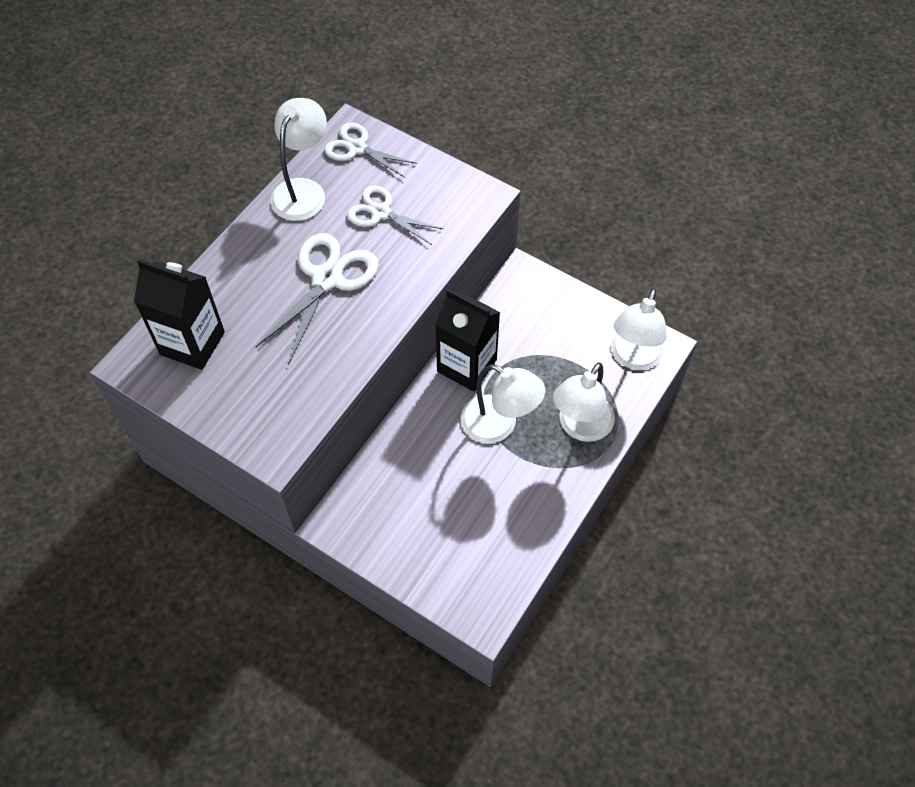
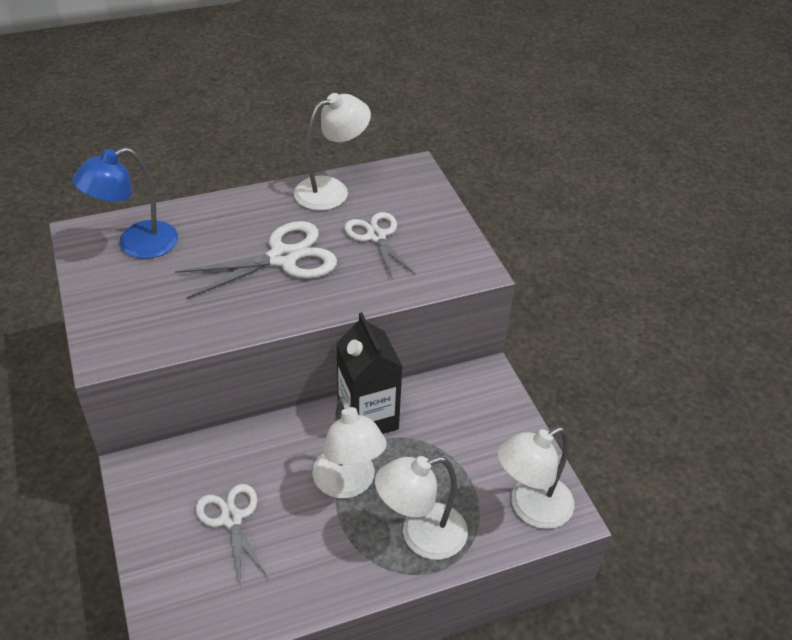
camera: 35 degrees right, 15 degrees down
black carton [134,259,225,370] -> blue lamp [72,147,178,259]
white scissors [324,122,417,178] -> white scissors moved to [196,484,268,585]

